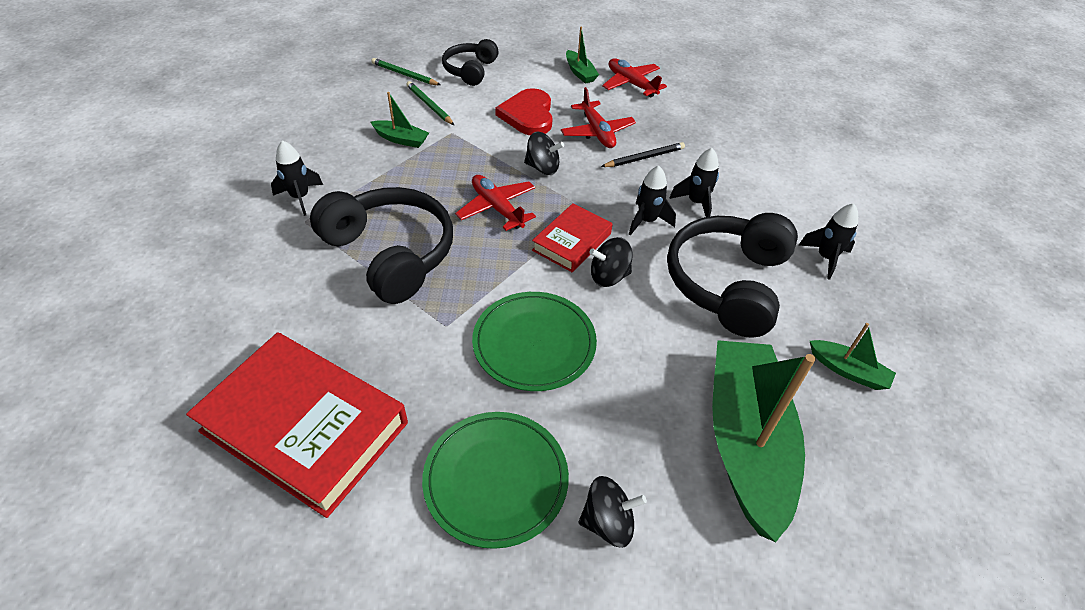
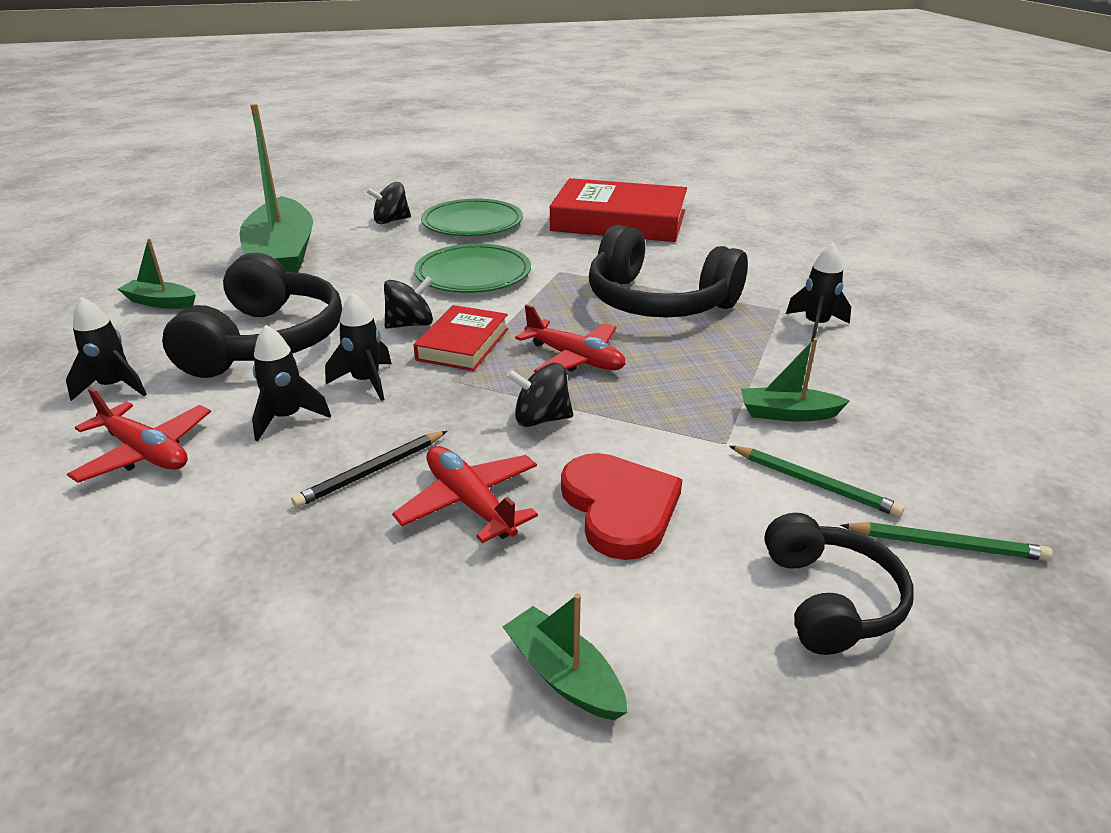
camera: 165 degrees right, 15 degrees down
red plane [602,58,667,97] -> red plane moved to [67,387,211,483]

